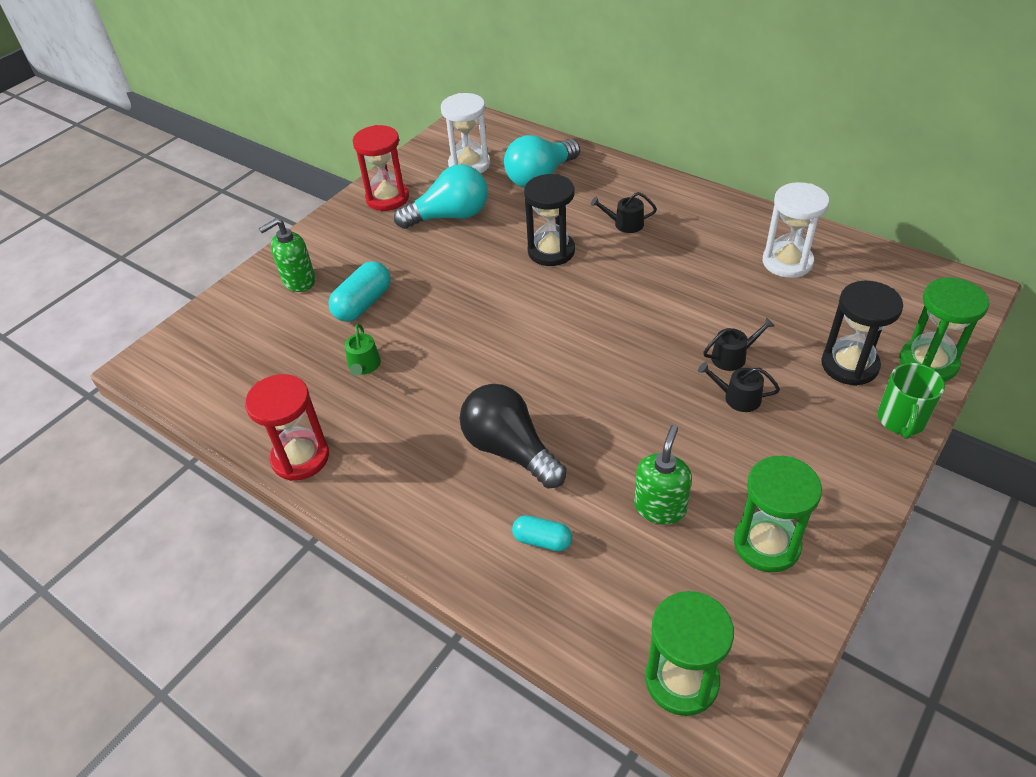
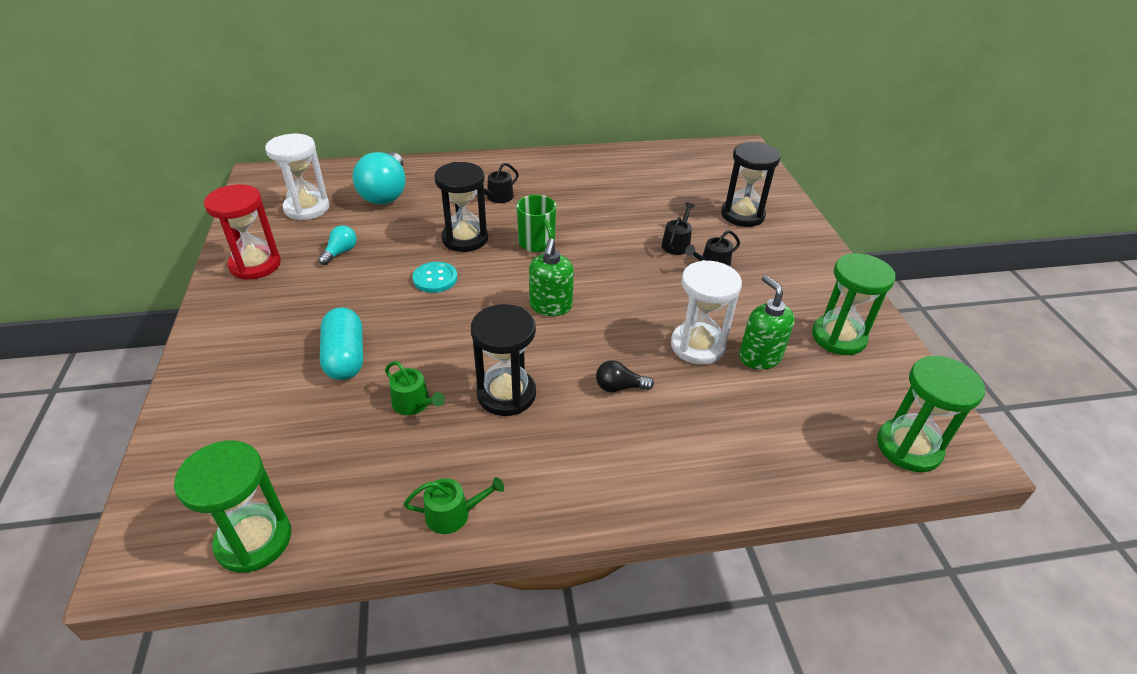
camera: 50 degrees left, 5 degrees down
red hourglass [245,374,329,481] -> green watering can [404,477,504,534]
green soap dispenser [259,218,315,292] -> green soap dispenser moved to [529,238,574,316]
turquoise light bulb [394,164,488,229] -> turquoise light bulb [318,225,357,265], size x0.47
black light bulb [460,384,566,489] -> black light bulb [596,360,654,392], size x0.47
turquoise capsule [512,515,572,552] -> none
white hourglass [763,182,829,278] -> white hourglass moved to [671,260,742,365]
green mug [878,363,945,439] -> green mug moved to [516,195,556,252]
green hourglass [899,277,989,382] -> green hourglass moved to [174,440,291,573]
none -> turquoise button [413,262,457,293]
none -> black hourglass [471,304,536,416]

